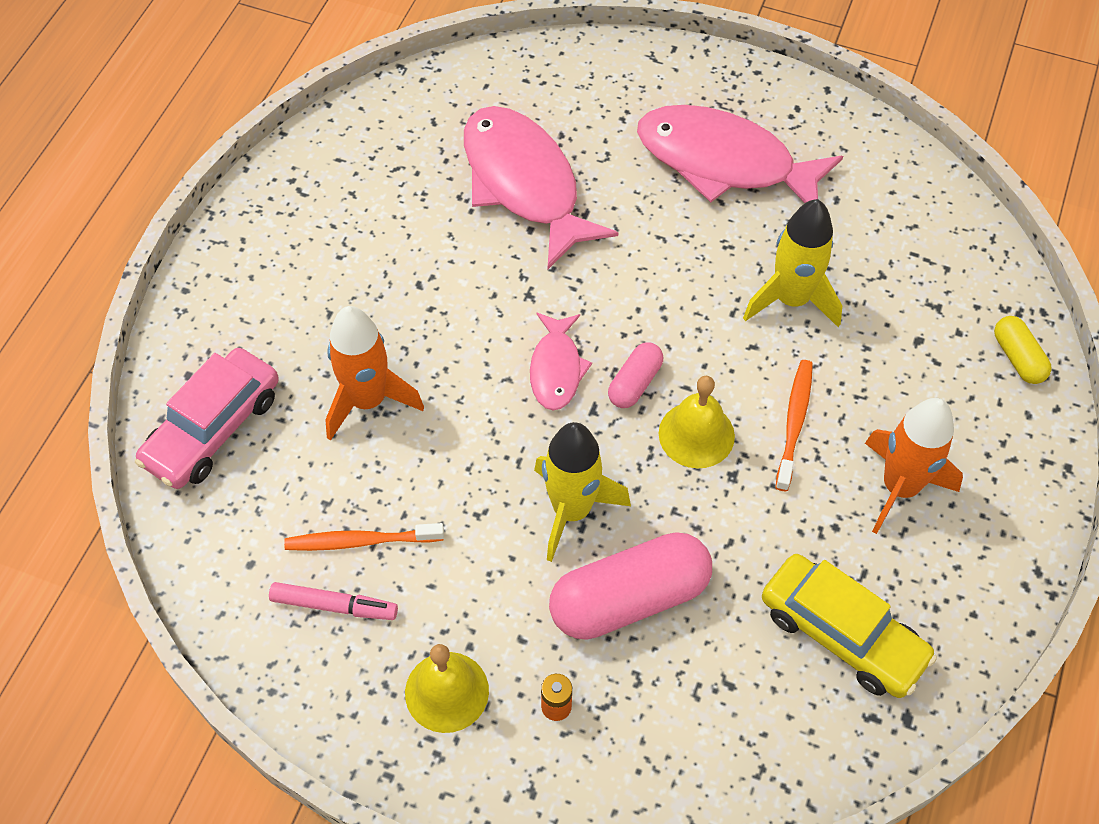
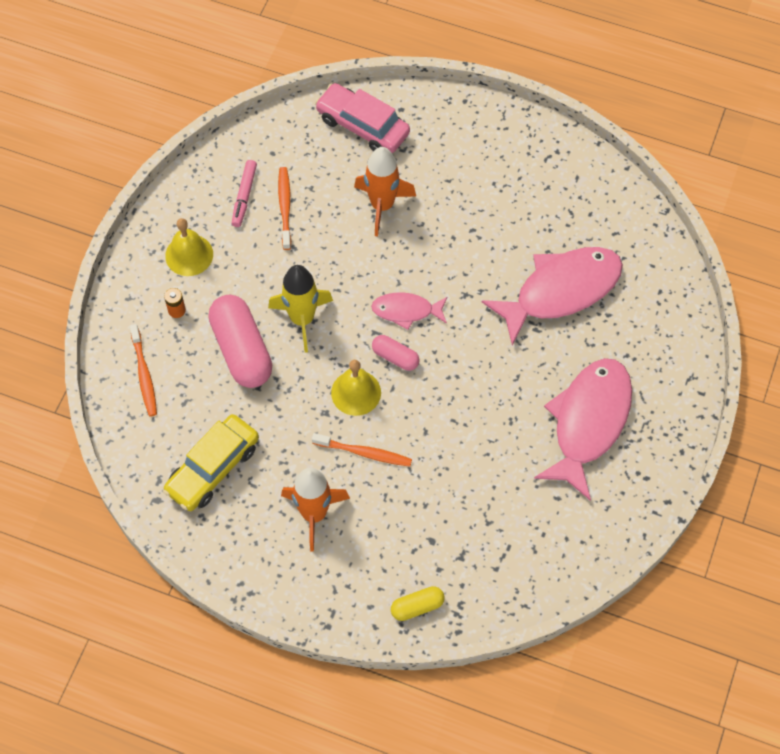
camera: 90 degrees right, 5 degrees up
yellow rocket [743,199,842,327] -> none
none -> orange toothbrush [130,324,157,417]

